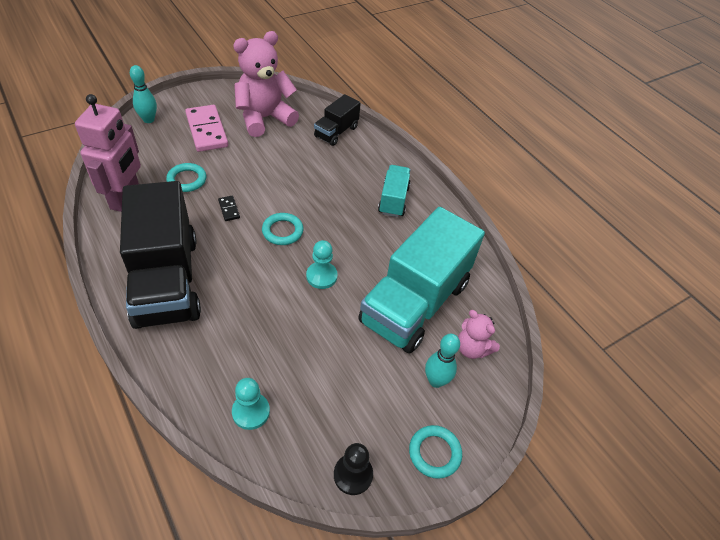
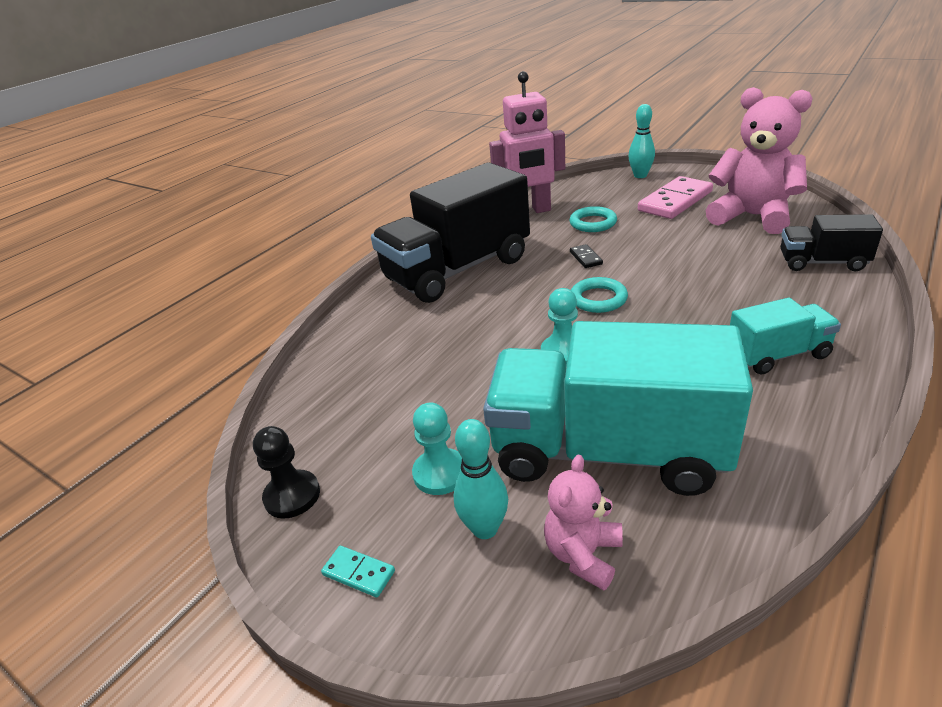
camera: 75 degrees right, 15 degrees down
black domino [218,196,240,221] -> black domino turned 60 degrees counterclockwise [570,244,603,268]
turquoise pawn [232,378,270,430] -> turquoise pawn moved to [412,403,462,495]
turquoise ring [409,425,462,479] -> turquoise domino [321,546,395,597]

